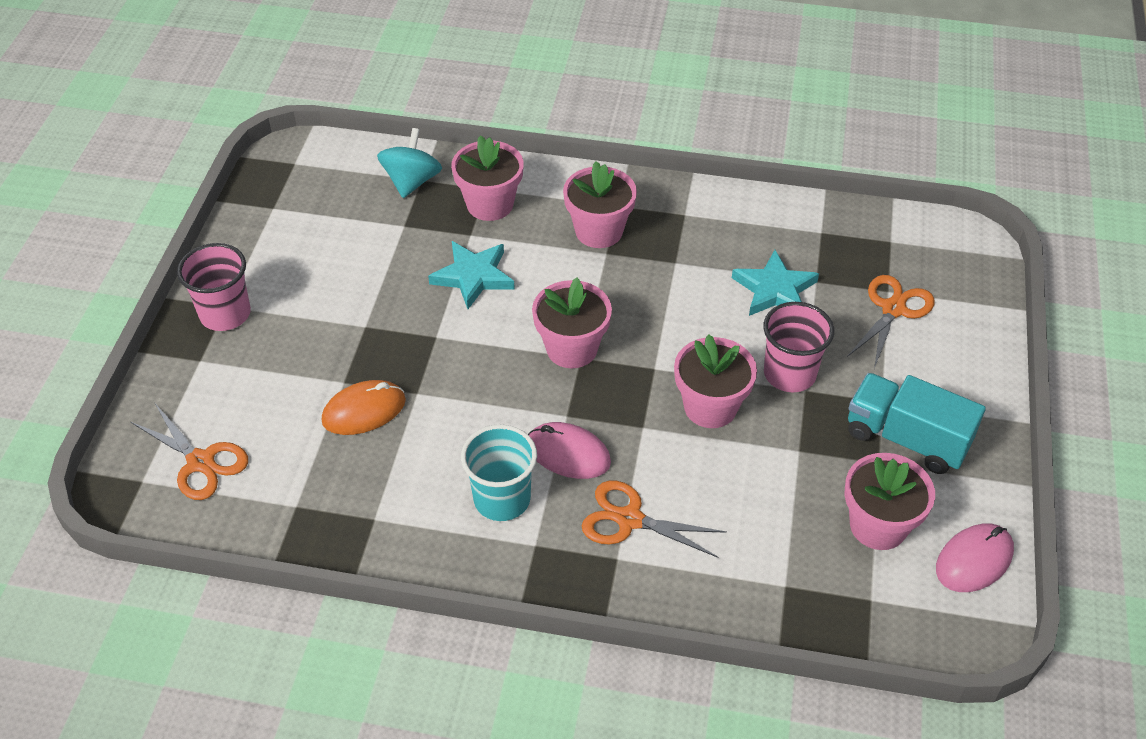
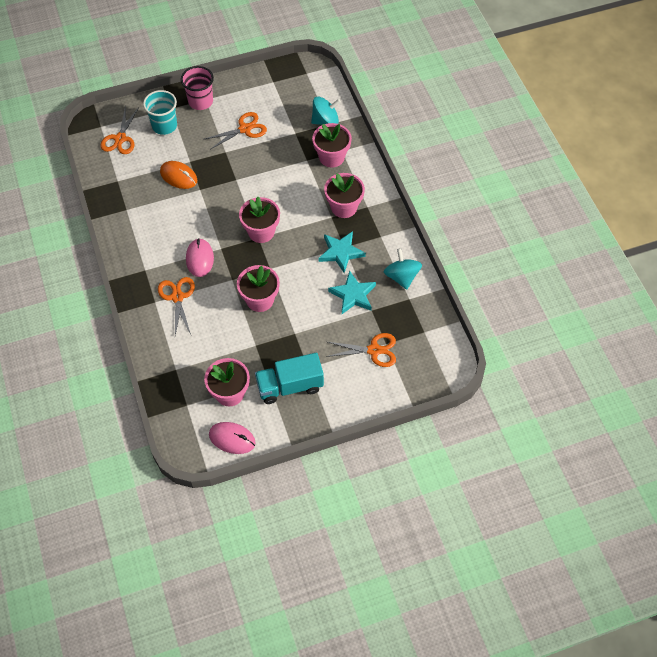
camera: 60 degrees right, 10 degrees up
turquoise star [428,241,515,309] -> turquoise star moved to [319,231,366,273]
turquoise cup [461,425,537,521] -> turquoise cup moved to [143,90,177,135]
pink cup [763,302,834,392] -> none
turquoise truck [848,373,986,474] -> turquoise truck turned 105 degrees counterclockwise [255,353,324,404]
none -> orange scissors [205,112,267,149]
none -> turquoise spinning top [384,248,422,290]

